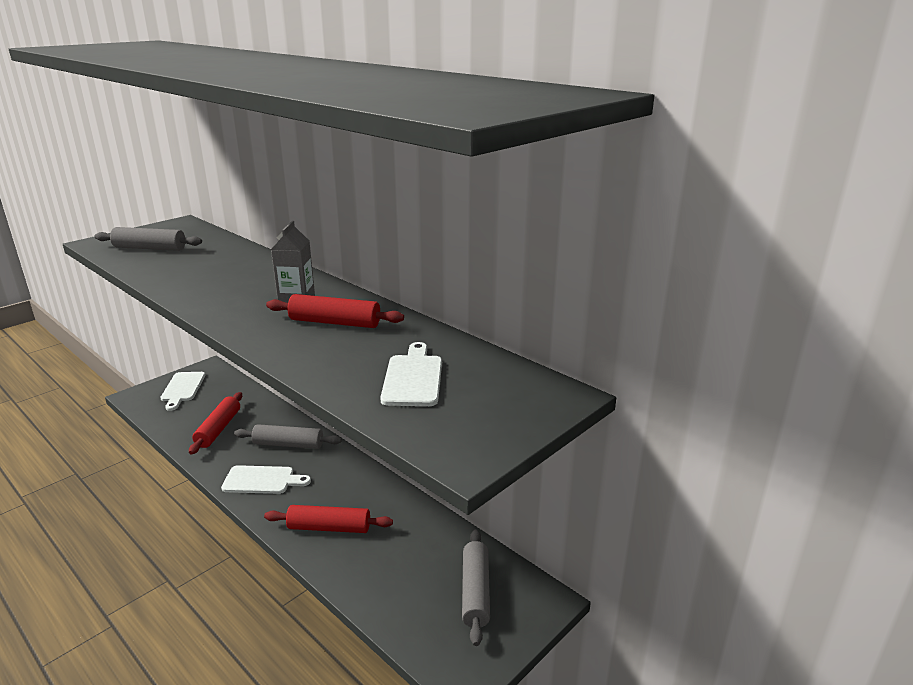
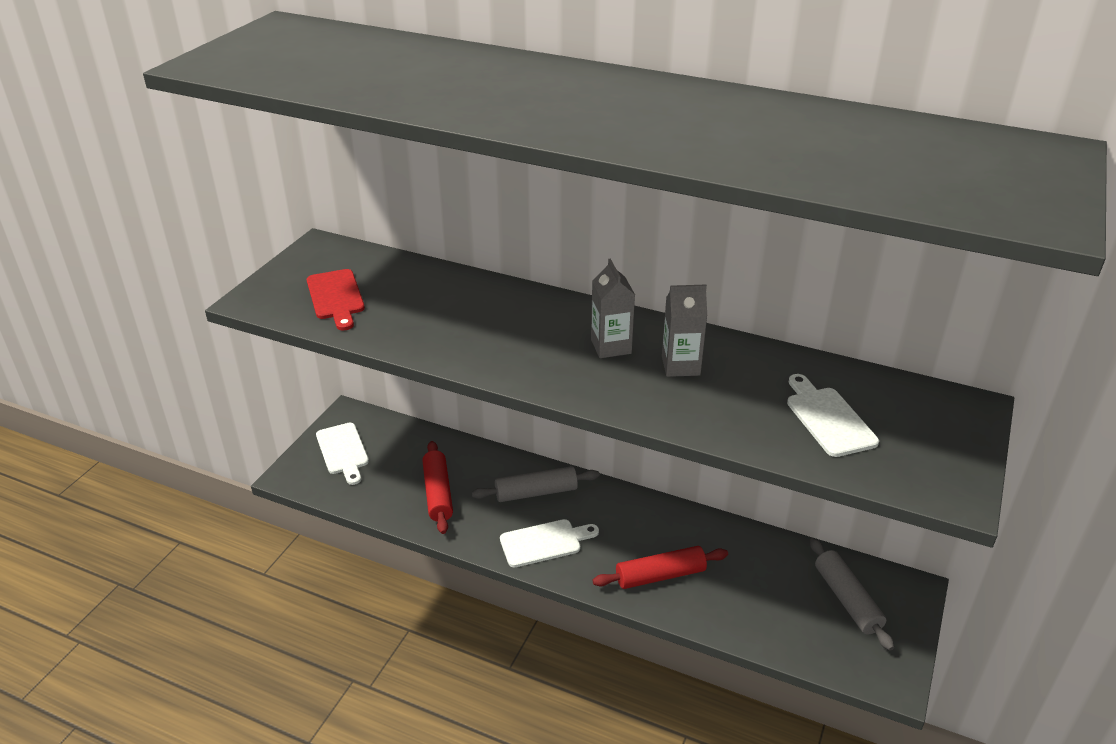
camera: 20 degrees left, 10 degrees up
grey rolling pin [95,227,202,251] -> red cutting board [307,269,365,330]
red rolling pin [266,294,404,328] -> grey carton [662,285,707,377]

